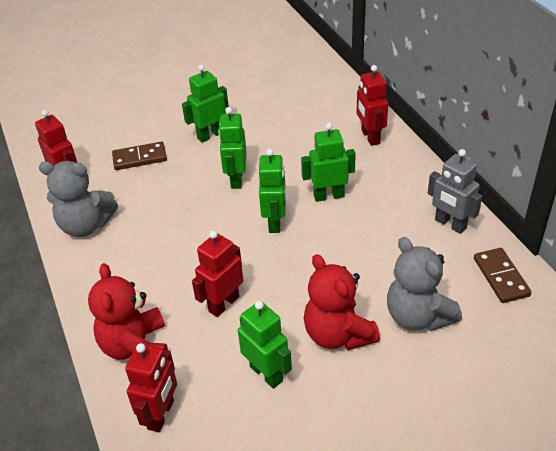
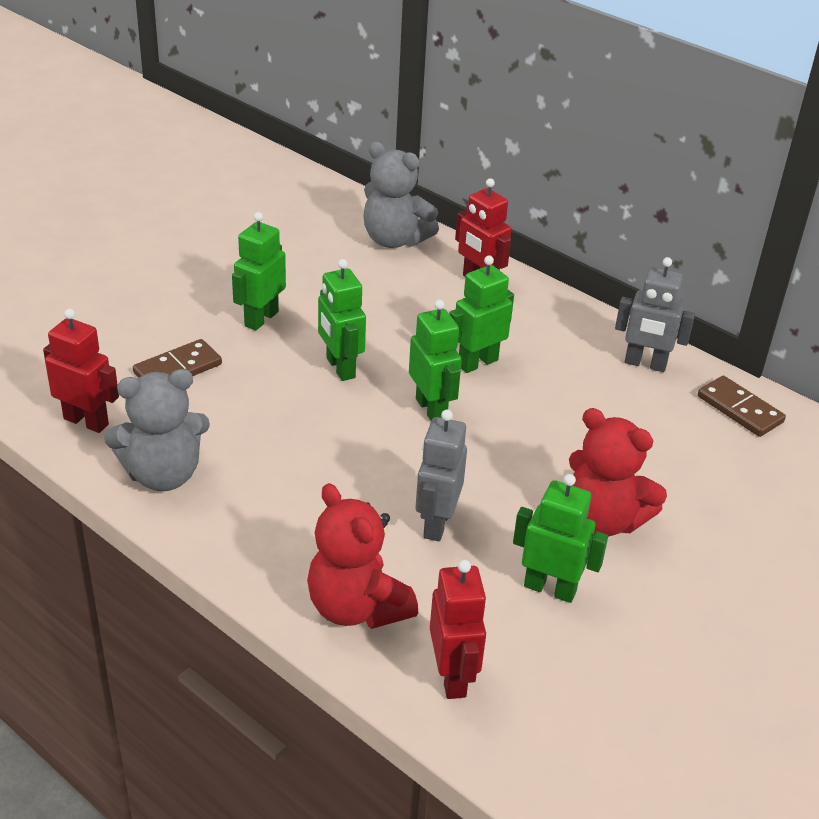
camera: 30 degrees left, 5 degrees down
red robot [192,230,243,317] -> grey robot [416,410,467,541]
grey teddy bear [387,237,462,331] -> grey teddy bear moved to [363,142,439,248]

